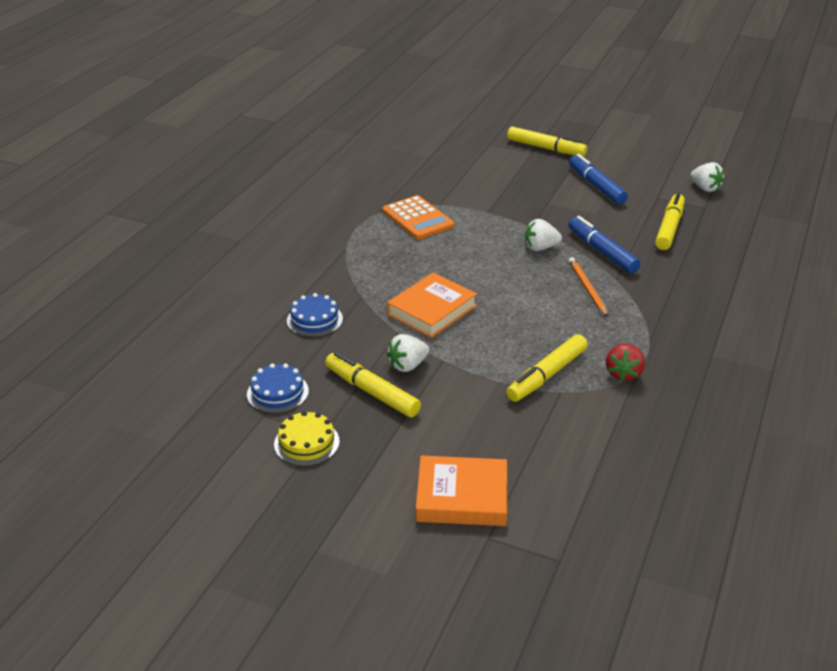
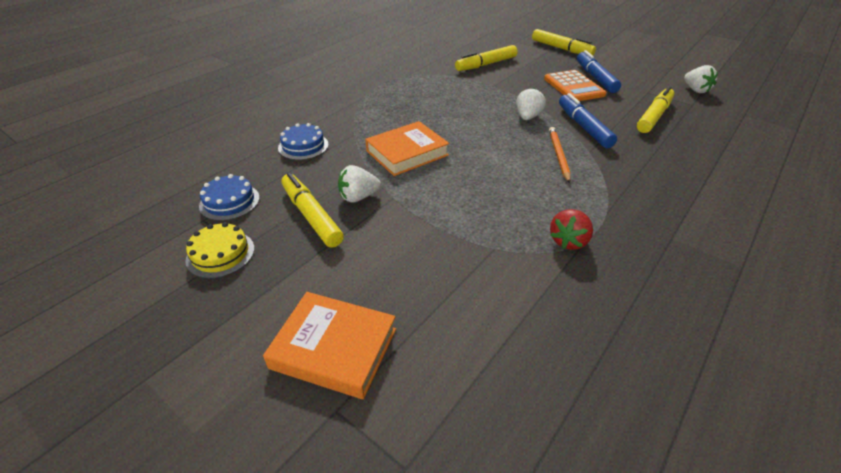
camera: 15 degrees right, 5 degrees up
orange calculator [383,195,454,239] -> orange calculator moved to [544,70,607,101]
yellow marker [506,334,588,402] -> yellow marker moved to [455,45,518,71]
white strawberry [525,219,562,251] -> white strawberry turned 105 degrees clockwise [516,88,546,120]

